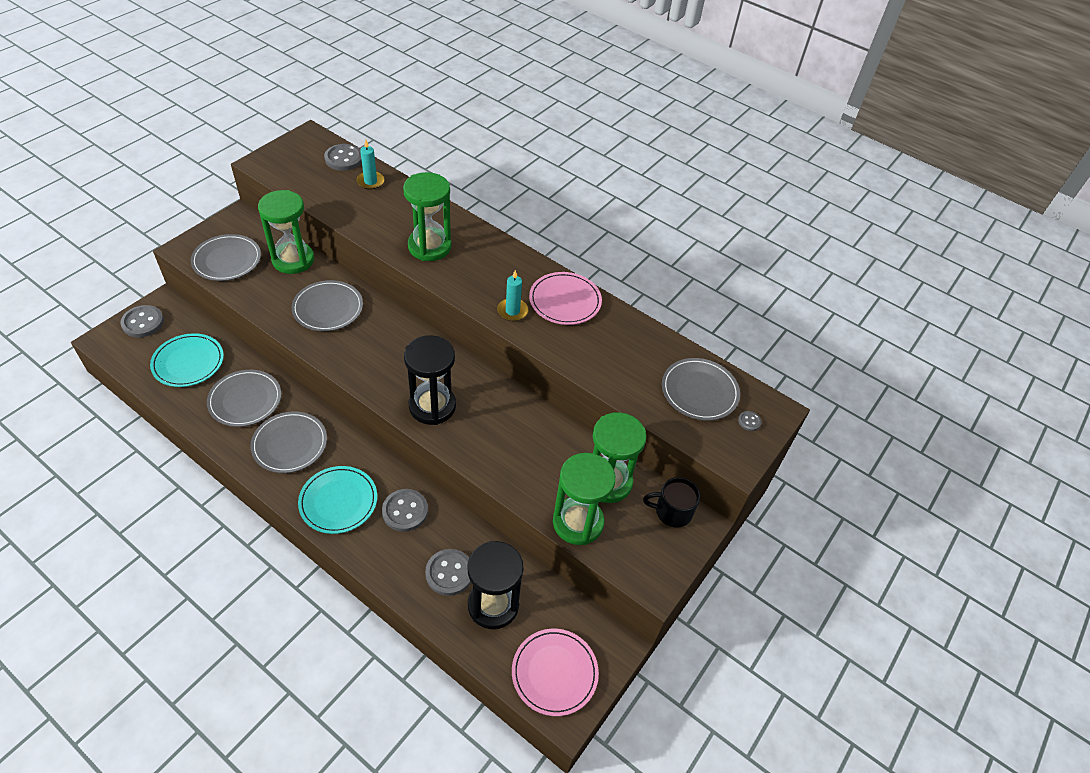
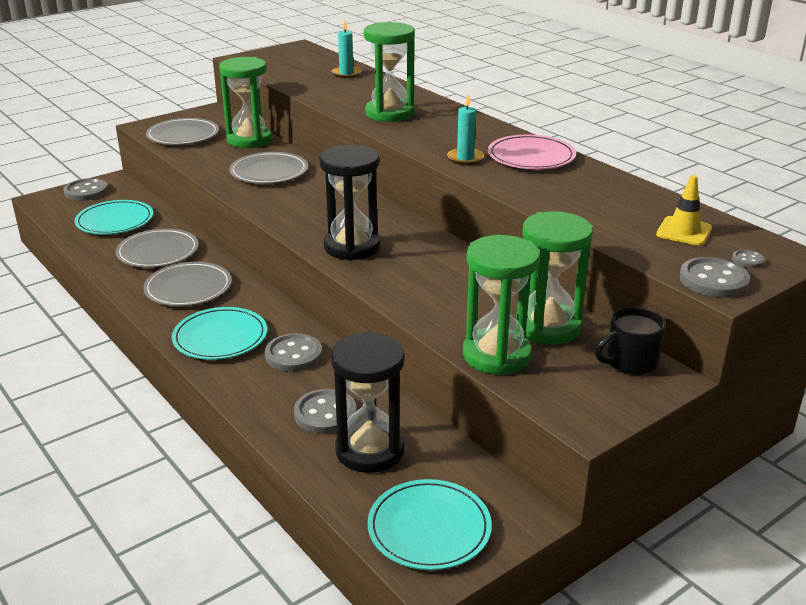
camera: 20 degrees right, 20 degrees down
grey button [324,144,362,171] -> grey button moved to [680,257,750,298]
pink plate [512,629,599,716] -> turquoise plate [367,479,492,570]
black mug [643,477,701,528] -> black mug turned 45 degrees counterclockwise [595,307,666,375]
grey plate [662,358,740,421] -> yellow traffic cone [656,175,712,246]

